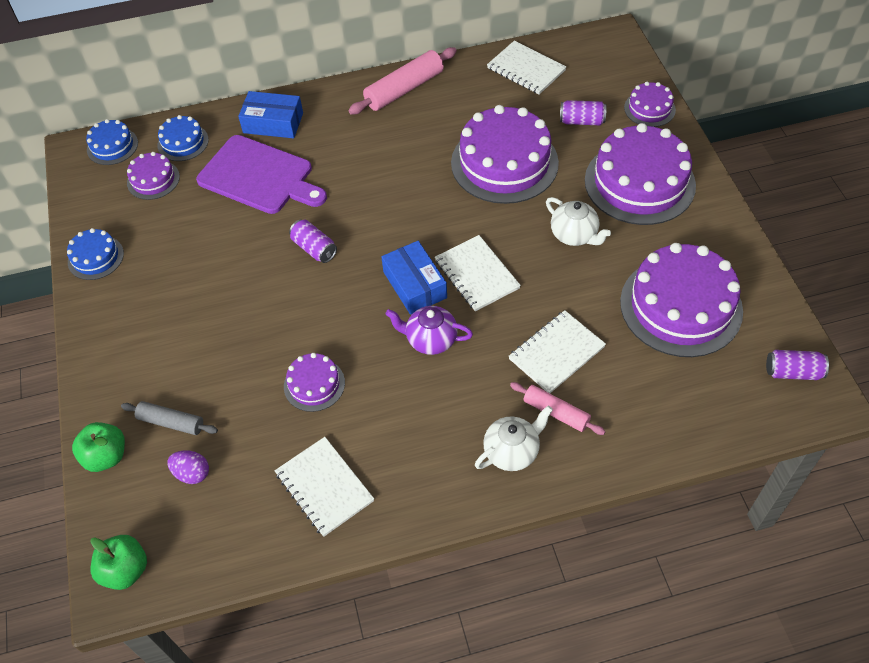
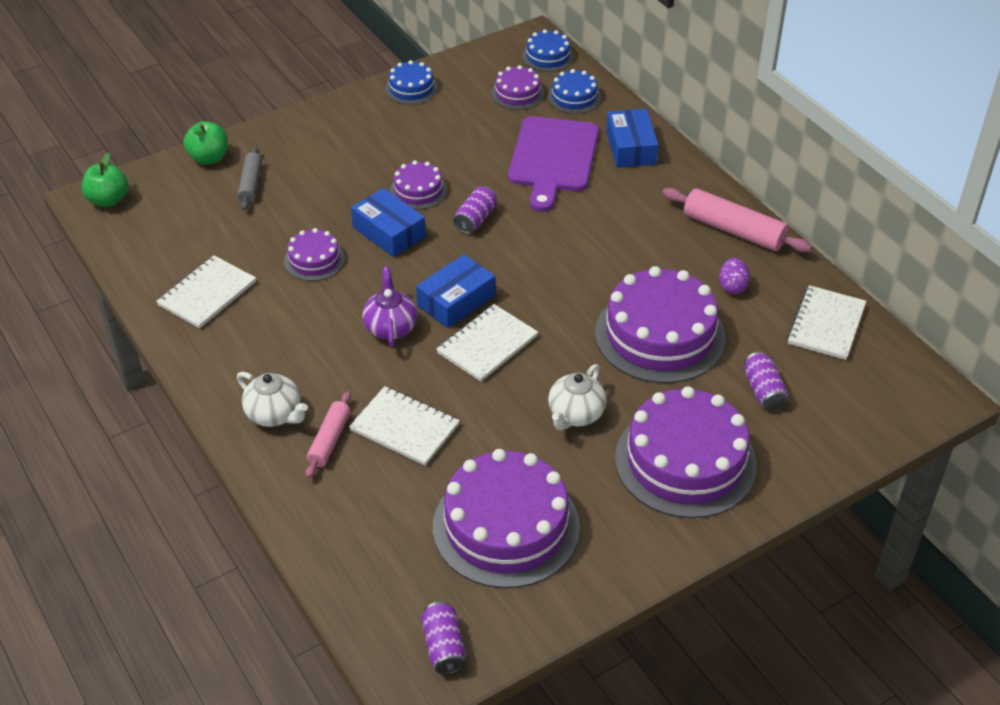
camera: 70 degrees right, 10 degrees down
purple egg [168,450,209,484] -> purple egg moved to [719,258,750,294]
purple cake [624,82,676,127] -> purple cake moved to [390,160,447,210]
none -> blue box [351,188,426,257]

